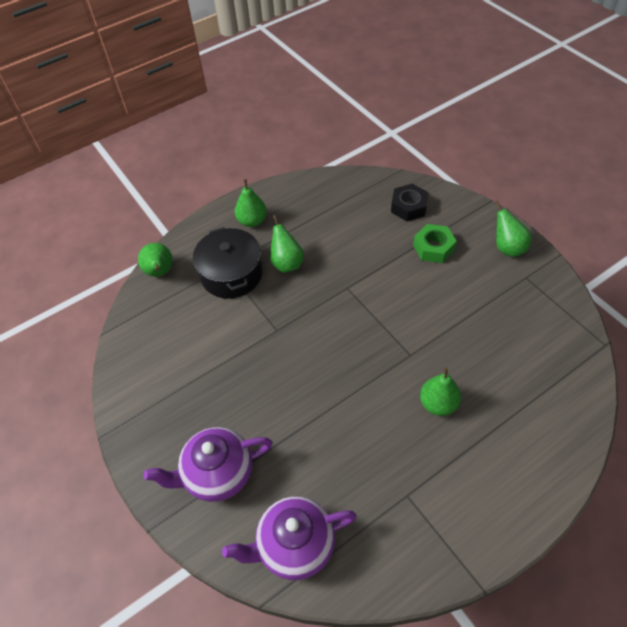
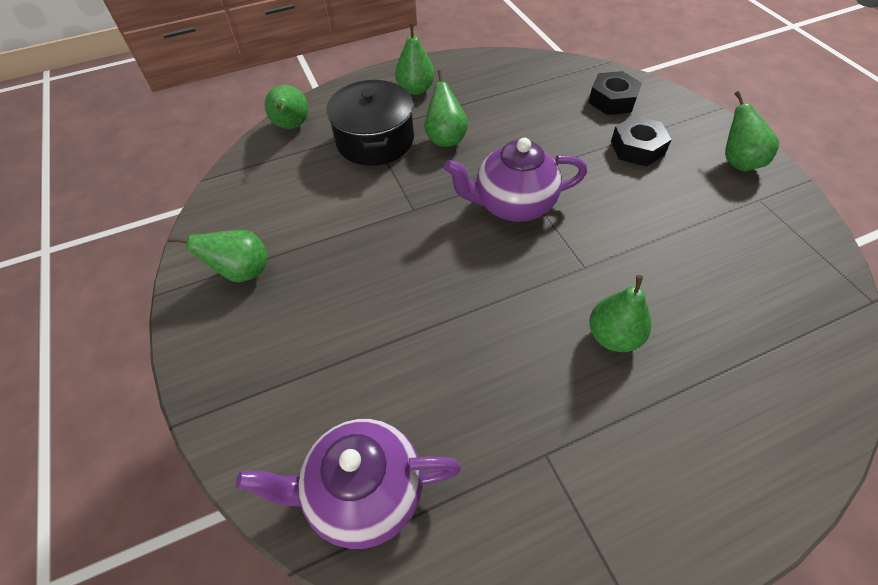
camera: 10 degrees right, 0 degrees up
purple teapot [144,427,273,502] -> purple teapot moved to [444,138,587,222]
green nut [413,224,457,263] -> black nut [611,116,672,167]
none -> green pear [168,230,267,282]

